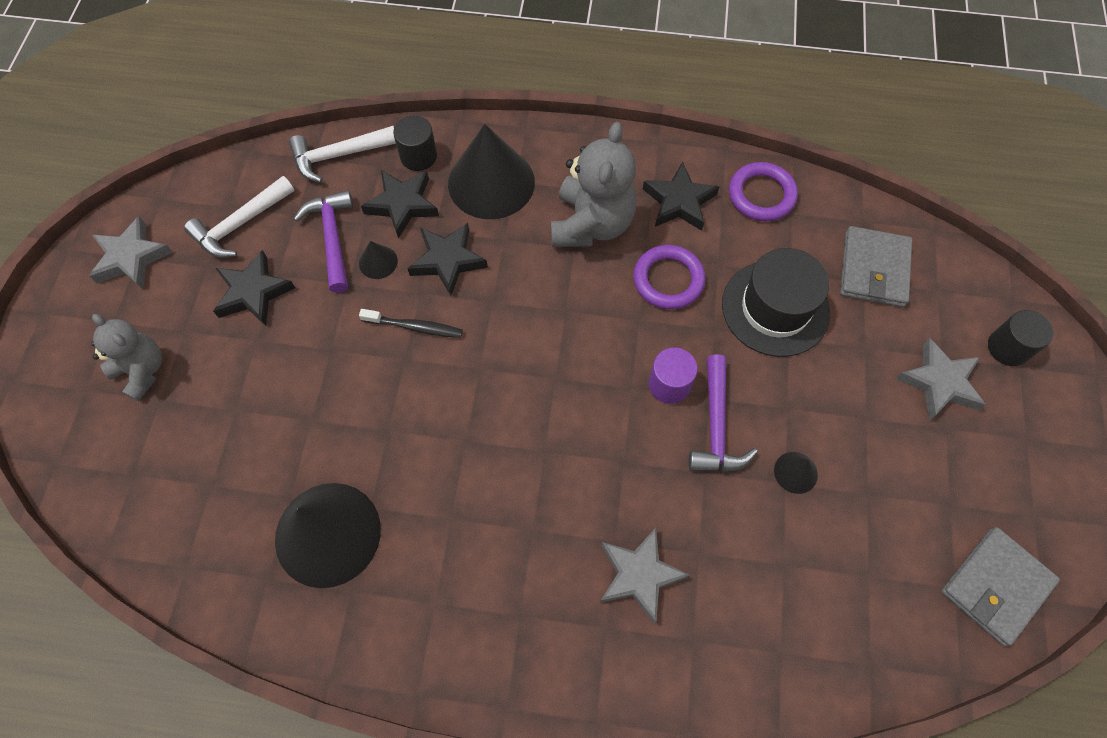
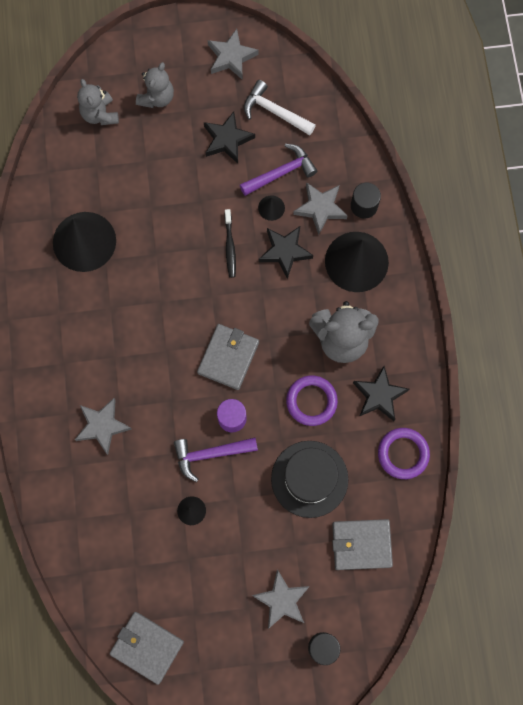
camera: 75 degrees right, 10 degrees up
white hammer [289,126,396,183] -> none
black star [361,170,439,239] -> grey star [293,182,348,235]
none -> grey teddy bear [77,79,119,125]
none -> grey wallet [197,324,259,390]

